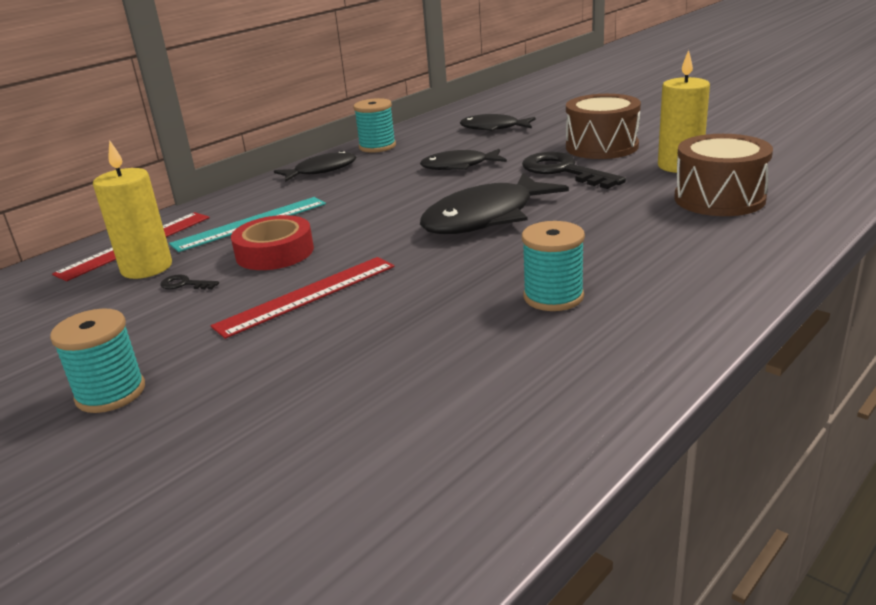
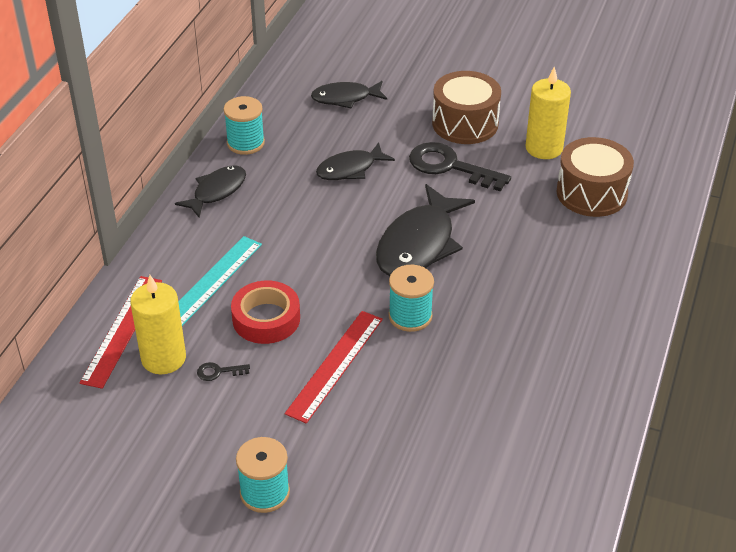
camera: 25 degrees left, 15 degrees up
turquoise spool [522,221,585,311] -> turquoise spool moved to [389,265,434,332]

